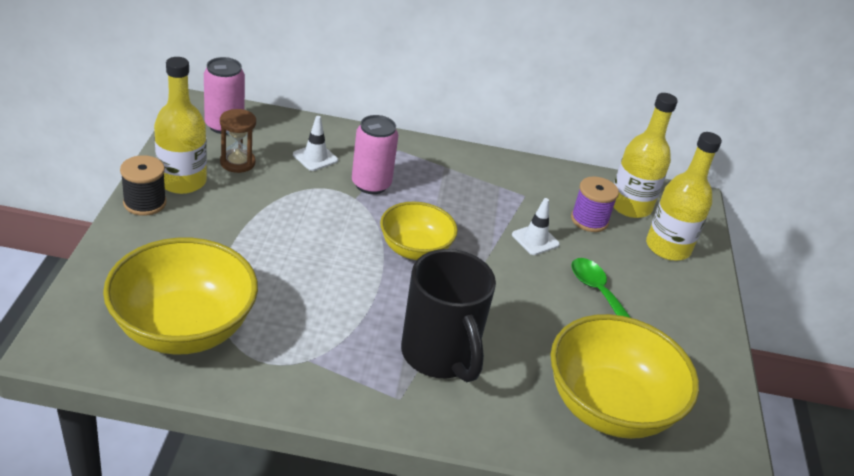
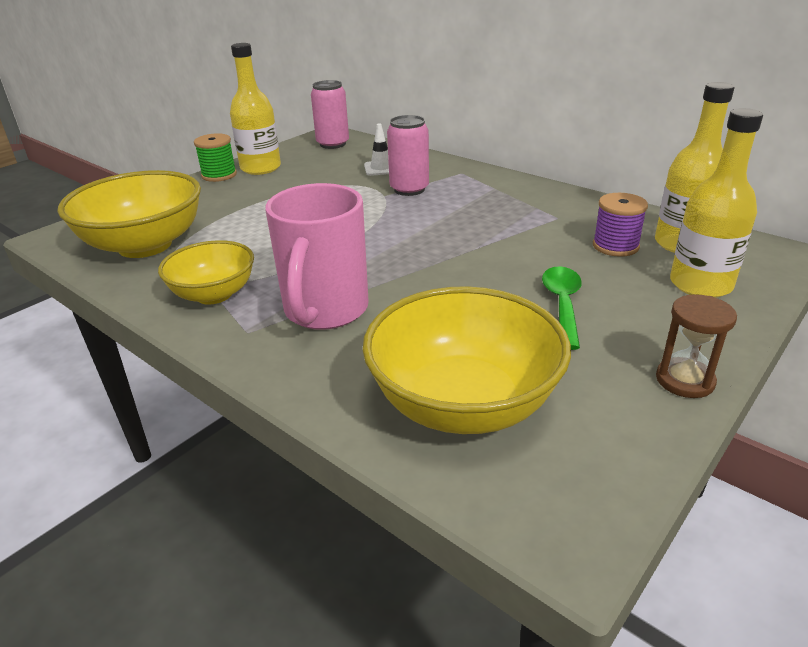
camera: 40 degrees right, 5 degrees down
black spool [120,155,166,216] -> green spool [194,133,237,182]
brown hourglass [220,109,256,173] -> brown hourglass moved to [656,294,737,398]
yellow bowl [380,201,458,260] -> yellow bowl moved to [158,240,254,305]
black mug [401,249,496,382] -> pink mug [265,183,369,330]
white traffic cone [512,198,560,255] -> none

